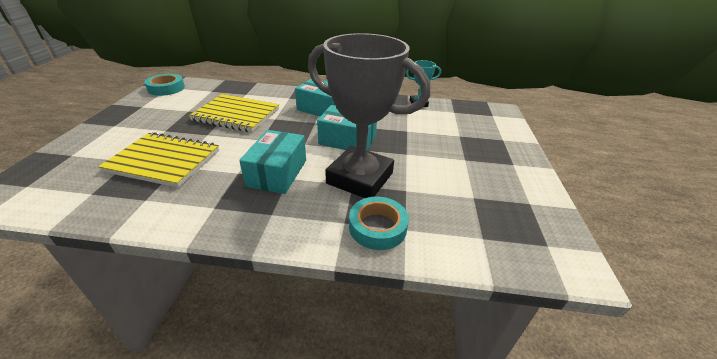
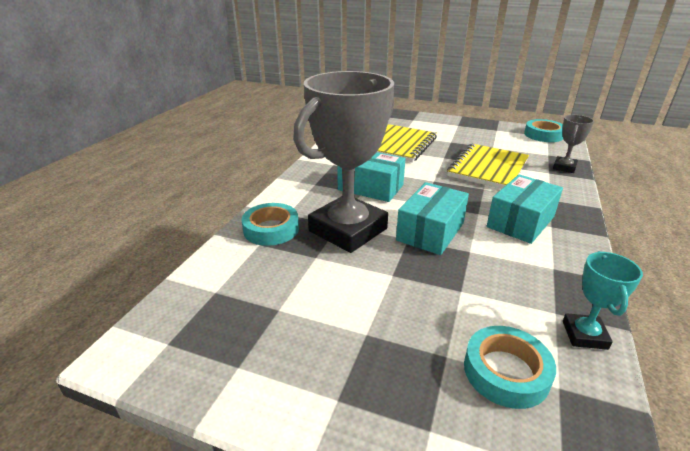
camera: 105 degrees right, 5 degrees down
none -> turquoise tape [464,326,556,409]
none -> grey trophy [553,115,594,173]

